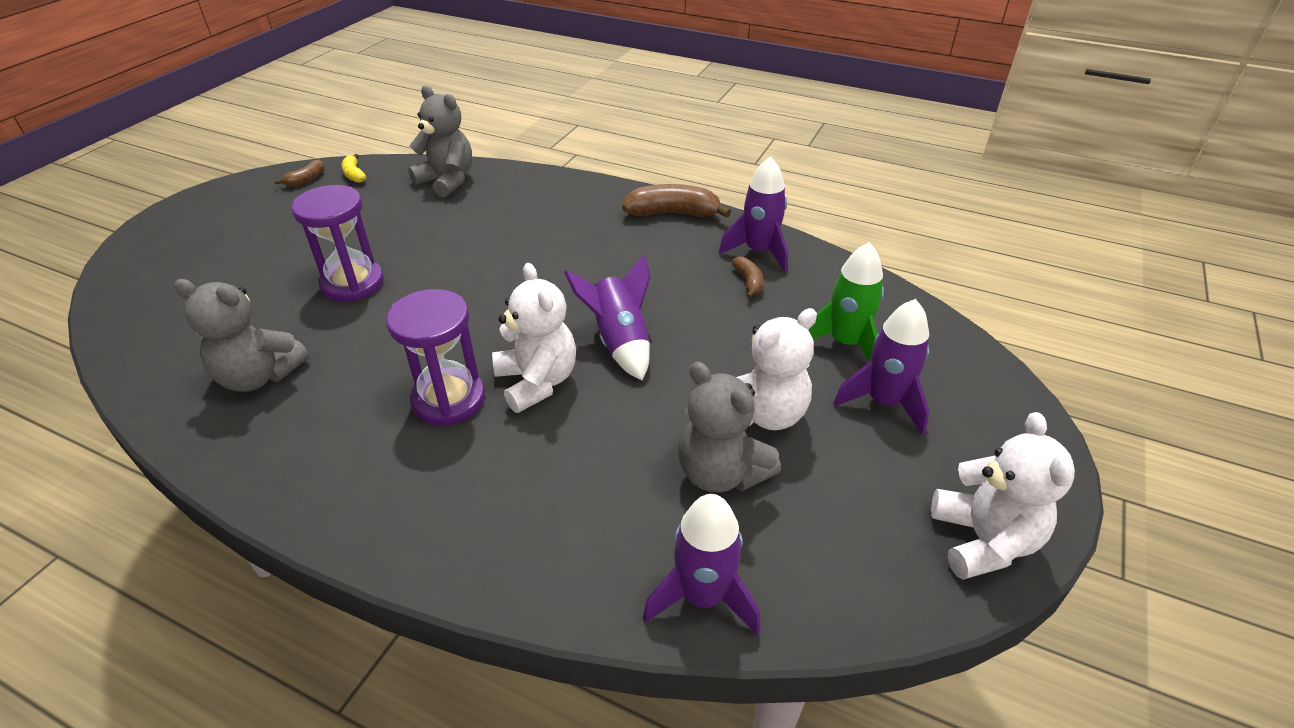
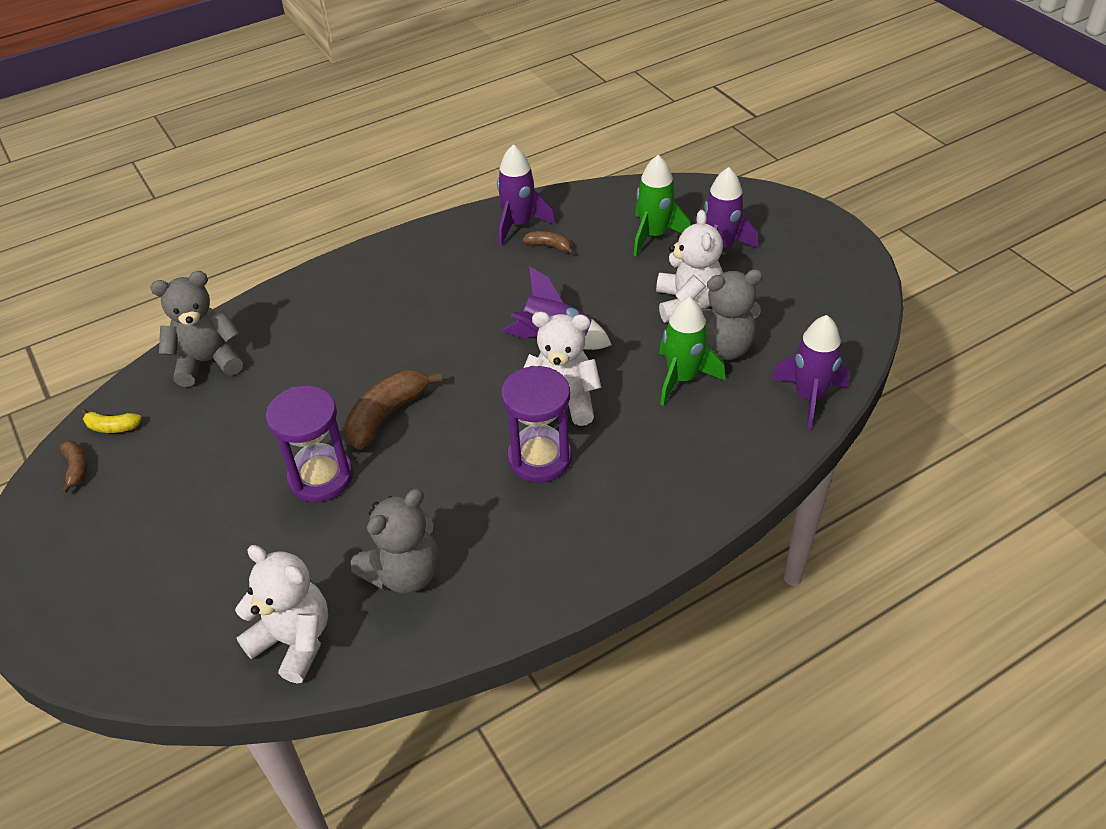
camera: 55 degrees left, 5 degrees up
brown banana [622,184,731,218] -> brown banana moved to [344,370,442,449]
white teddy bear [931,412,1075,580] -> white teddy bear moved to [235,545,328,683]
none -> green rocket [659,297,725,406]

